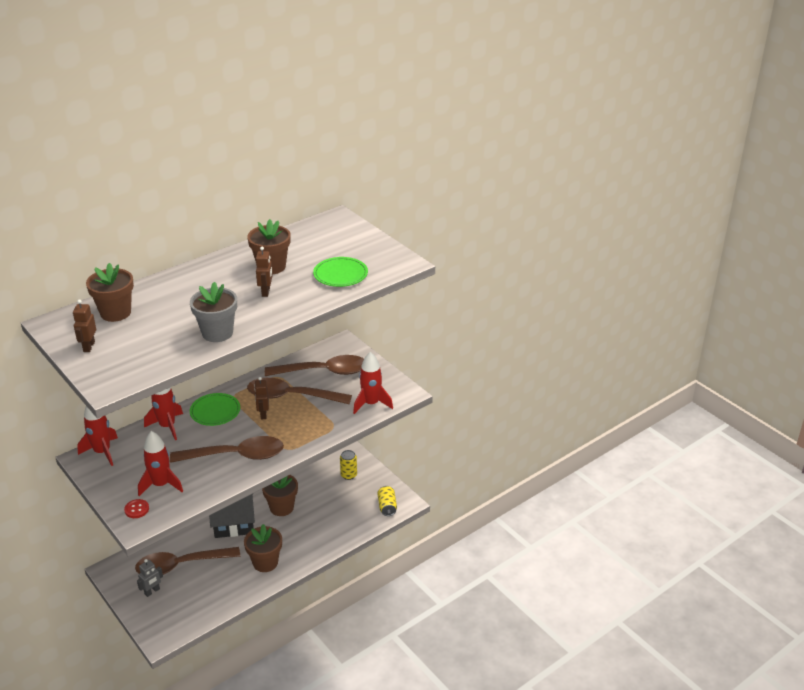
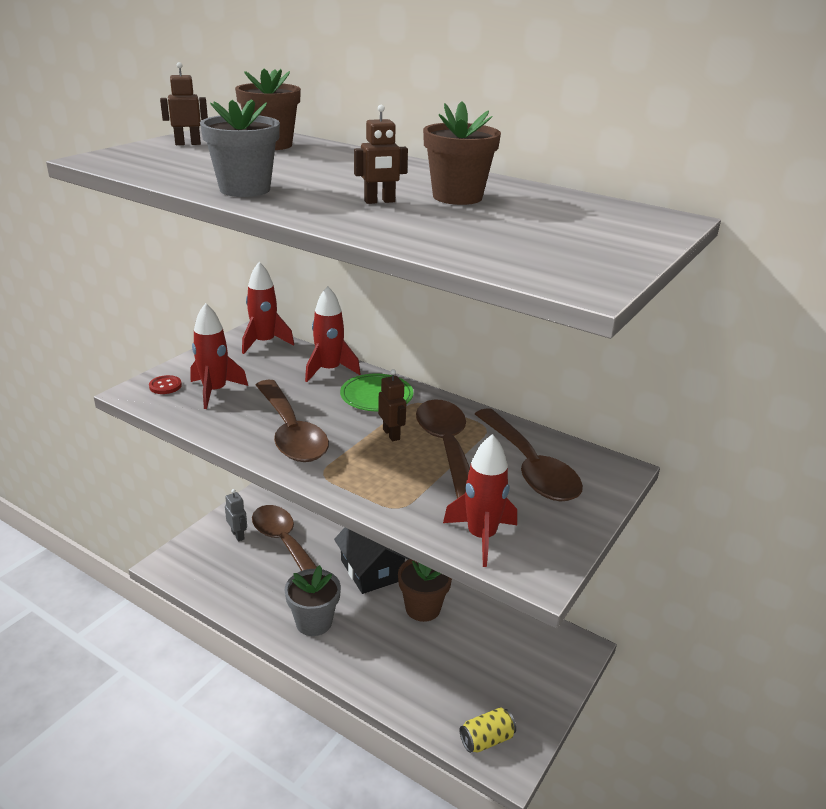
camera: 70 degrees right, 5 degrees down
grey robot [137,559,163,597] -> grey robot turned 150 degrees counterclockwise [225,489,247,542]
brown flower pot [244,524,282,572] -> grey flower pot [284,565,341,636]
brown robot [254,377,269,420] -> brown robot turned 90 degrees clockwise [378,369,406,441]
green plate [313,257,368,287] -> none
yellow can [340,450,357,480] -> none

